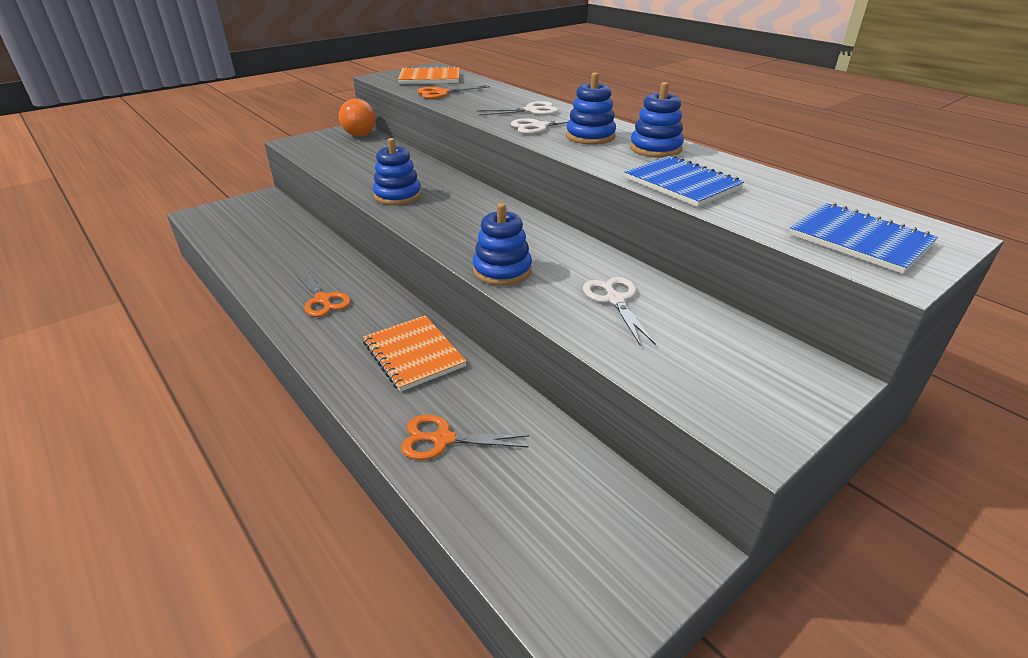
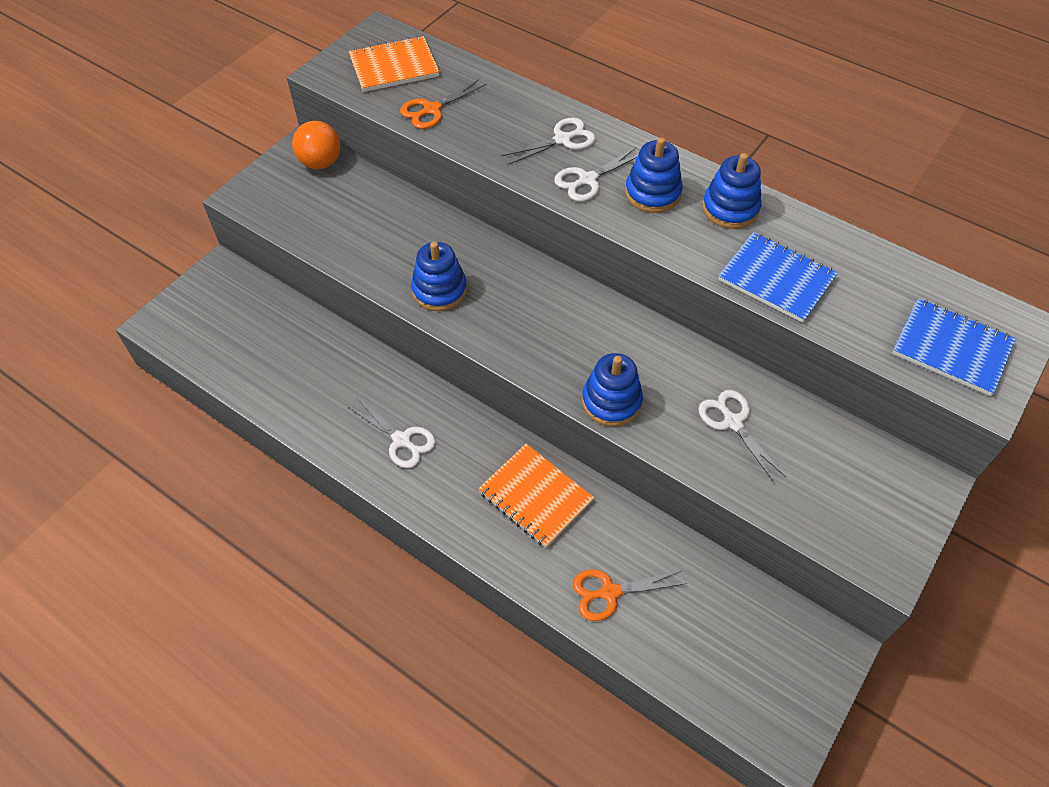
camera: 15 degrees left, 20 degrees up
orange scissors [295,270,351,317] -> white scissors [349,398,436,468]

